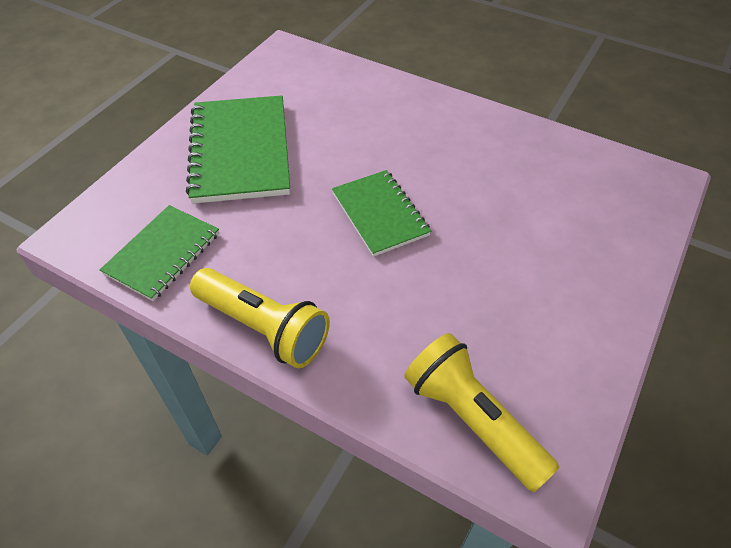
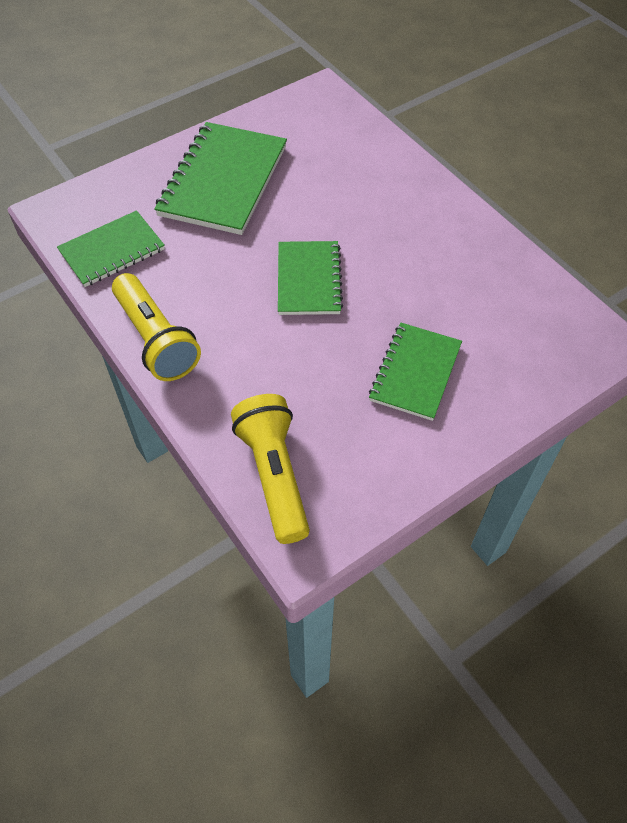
camera: 25 degrees right, 5 degrees up
none -> green notebook [369,323,462,421]

